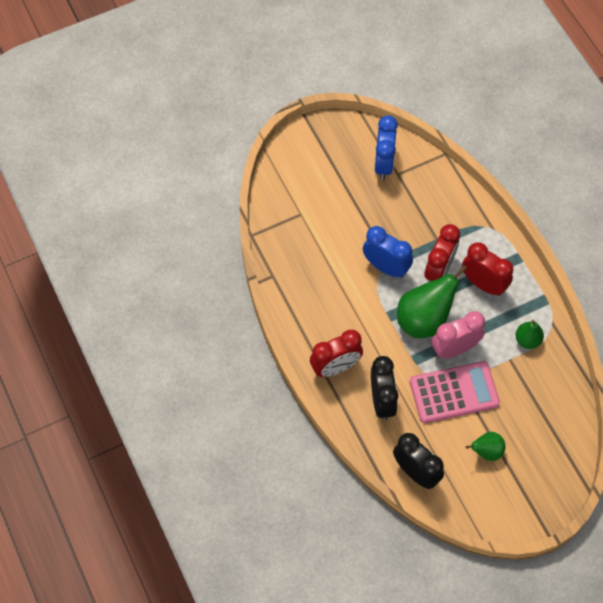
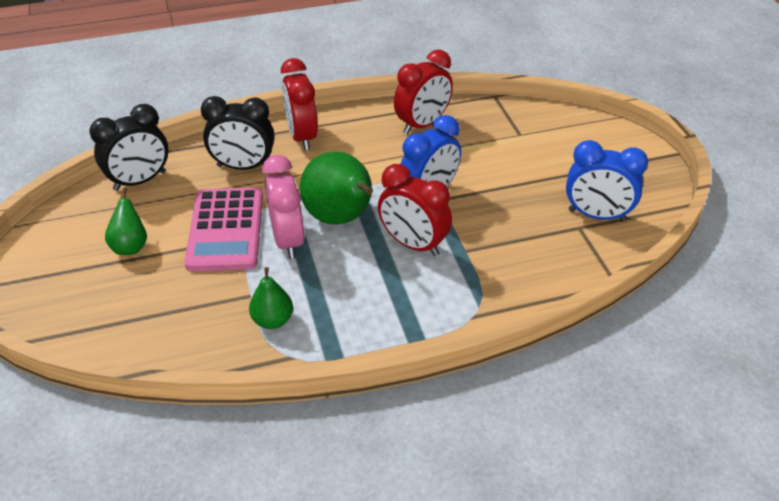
camera: 100 degrees right, 20 degrees down
red clock [462,242,513,296] -> red clock moved to [394,49,453,134]

